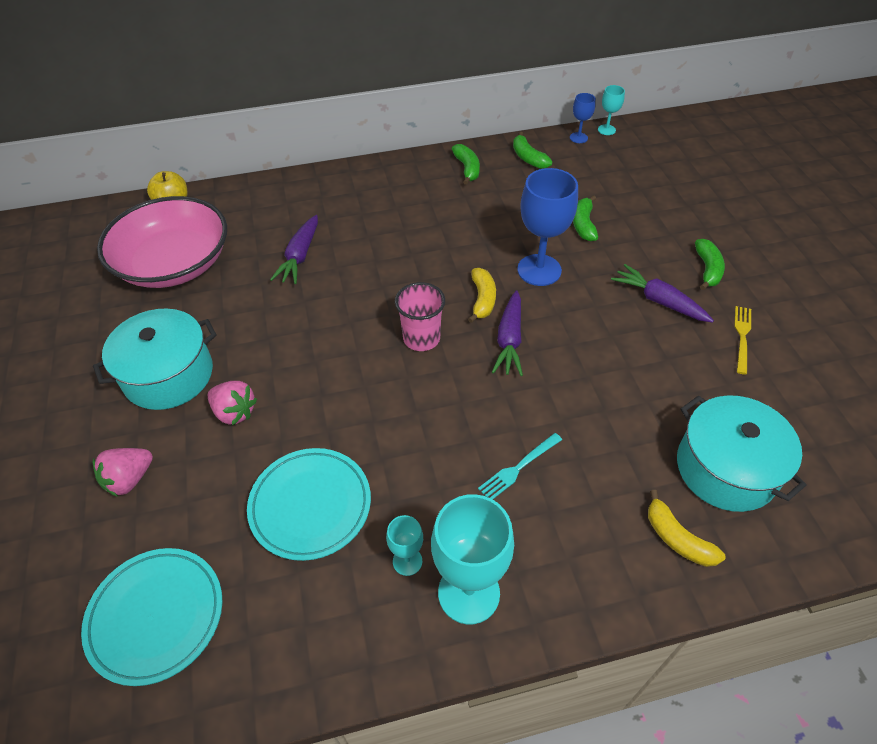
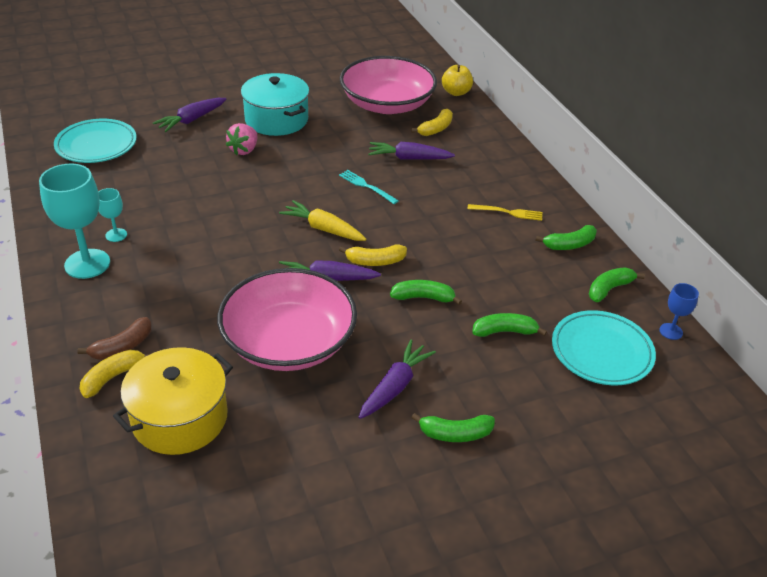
camera: 80 degrees right, 10 degrees down
pink strawberry [93,448,153,497] -> purple carrot [153,98,226,132]
turquoise plate [247,448,371,561] -> turquoise plate moved to [552,310,656,386]
pink cup [395,282,445,351] -> yellow carrot [279,200,366,241]
turquoise fork [478,433,562,499] -> turquoise fork moved to [339,170,399,204]
blue goblet [517,168,578,286] -> green banana [390,280,462,305]
turquoise goblet [598,85,625,135] -> none
turquoise pot [677,395,807,512] -> yellow pot [113,347,233,455]
yellow fork [734,306,751,375] -> yellow fork moved to [467,204,542,221]
none -> brown banana [77,317,152,360]
none -> pink bowl [217,268,357,371]
none -> yellow banana [411,109,453,136]

